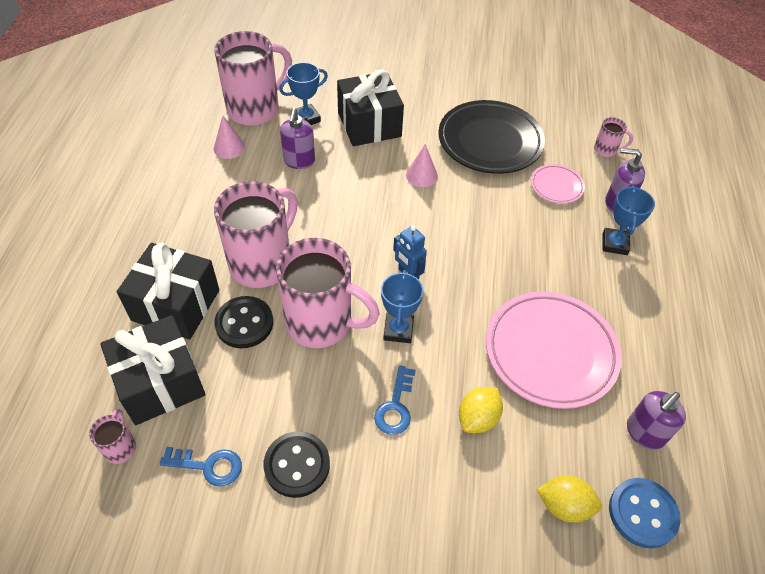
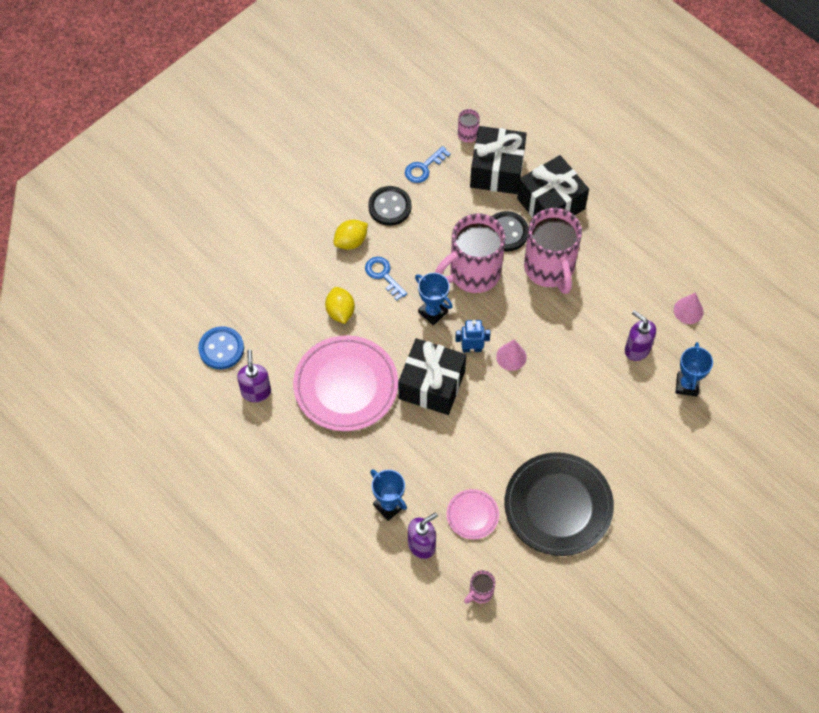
camera: 130 degrees right, 10 degrees up
pink mug [214,31,292,126] -> none
black gift [337,70,404,146] -> black gift moved to [398,338,466,415]
pink cone [406,144,438,187] -> pink cone moved to [496,340,527,371]
yellow lemon [537,475,602,523] -> yellow lemon moved to [334,220,368,250]

